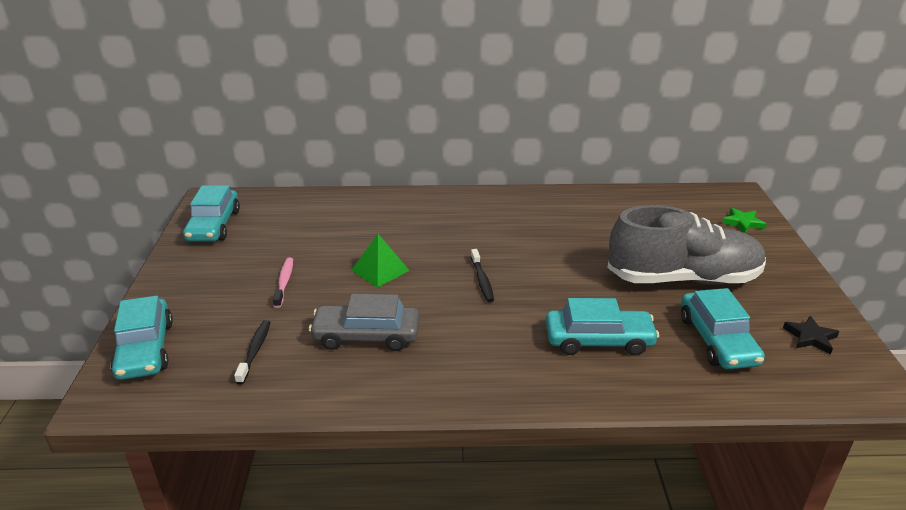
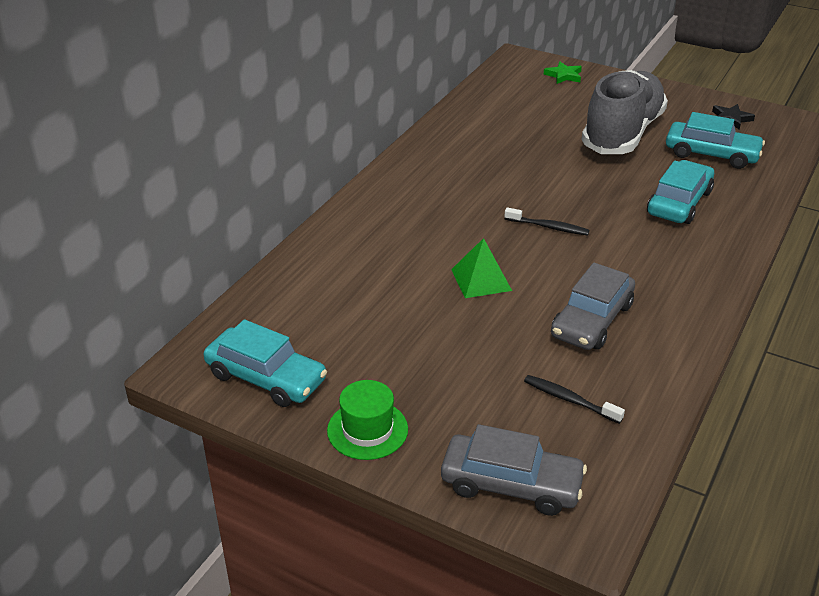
camera: 60 degrees left, 5 degrees up
turquoise car [110,296,173,380] -> grey car [441,424,587,516]
pink toothbrush [273,257,293,308] -> none
none -> green hat [327,380,408,460]

